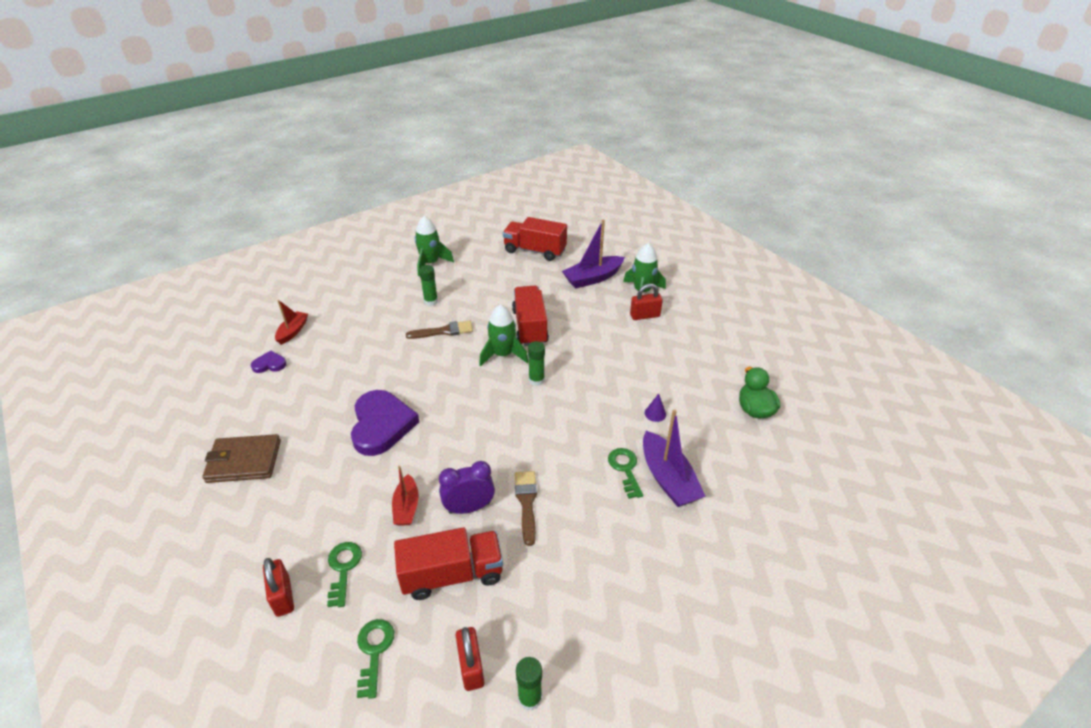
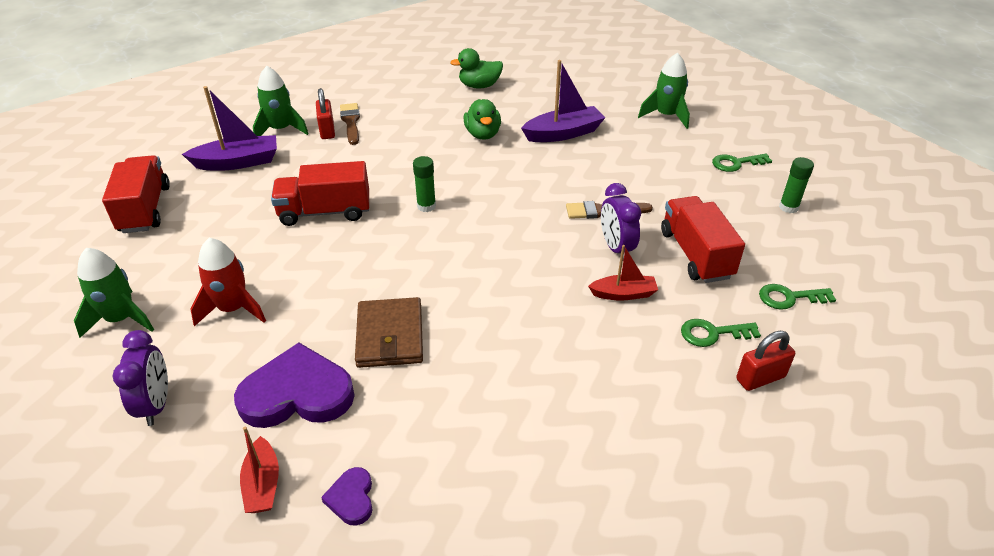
camera: 90 degrees left, 0 degrees up
brown wallet [202,434,281,483] -> brown wallet moved to [355,297,423,368]
red boat [275,300,308,345] -> red boat turned 120 degrees counterclockwise [240,427,279,513]
purple heart [351,390,419,456] -> purple heart moved to [234,342,355,428]
brown brush [406,321,473,339] -> brown brush moved to [340,103,360,145]
green glue stick [419,265,438,306] -> red rocket [190,238,266,326]
red padlock [456,627,484,691] -> none
green rocket [479,304,528,367] -> green rocket moved to [638,53,690,129]
red truck [503,217,567,261] -> red truck turned 150 degrees clockwise [102,155,170,233]
purple boat [562,220,625,289] -> purple boat turned 75 degrees counterclockwise [182,86,277,171]
green key [608,448,643,499] -> green key moved to [712,154,772,172]
purple cone [645,394,666,422] -> green duck [463,99,501,140]
none -> purple clock [113,330,168,426]

